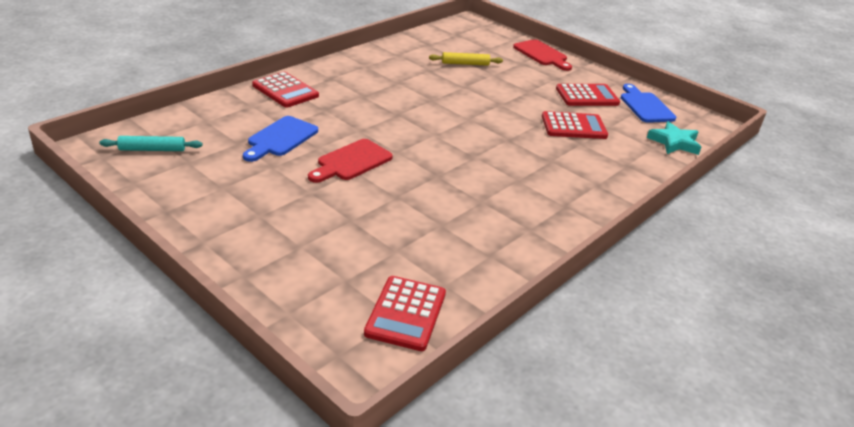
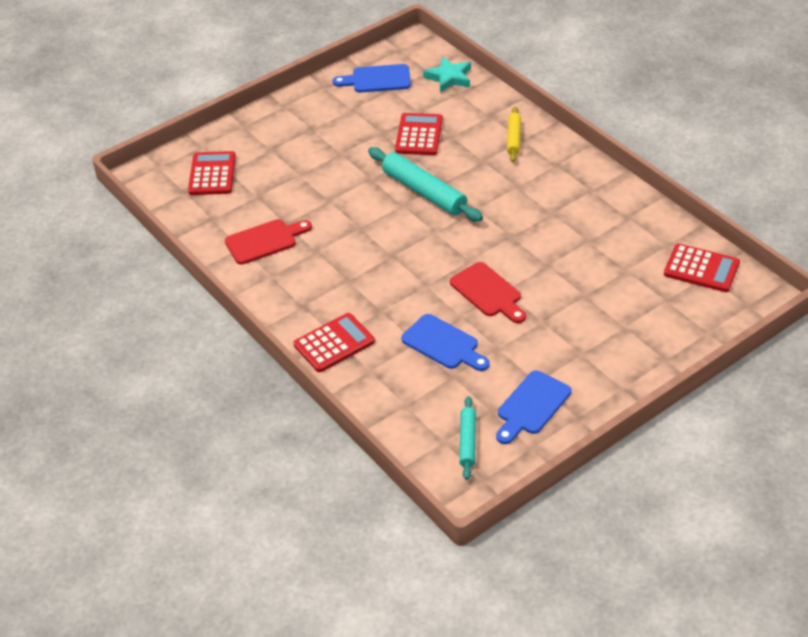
camera: 75 degrees left, 10 degrees up
yellow rolling pin [429,52,503,66] -> yellow rolling pin moved to [507,107,521,162]
red cutting board [513,39,572,71] -> red cutting board moved to [225,219,312,265]
red calculator [556,84,620,106] -> red calculator moved to [188,151,236,195]
none -> turquoise rolling pin [368,147,483,222]
none -> blue cutting board [496,371,571,444]

